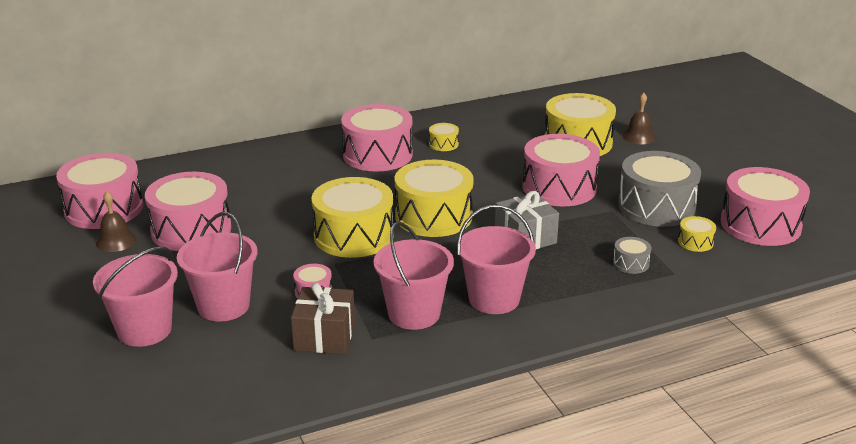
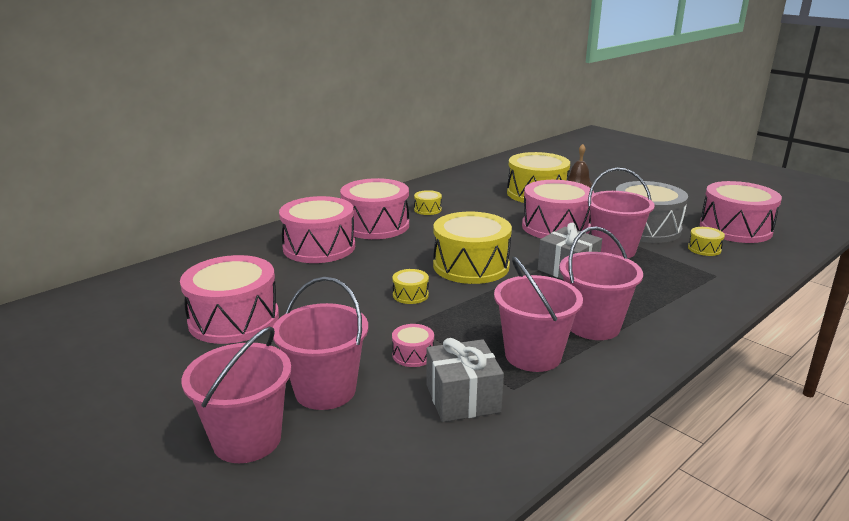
camera: 20 degrees left, 5 degrees down
pink drum [56,153,143,229] -> pink drum moved to [279,196,355,263]
brown bell [96,191,136,252] -> none
brown gift [291,283,355,354] -> grey gift [427,338,504,422]
yellow drum [311,177,394,258] -> yellow drum [392,269,429,304], size x0.43
grey drum [613,237,652,274] -> none
none -> pink bucket [587,168,655,258]

